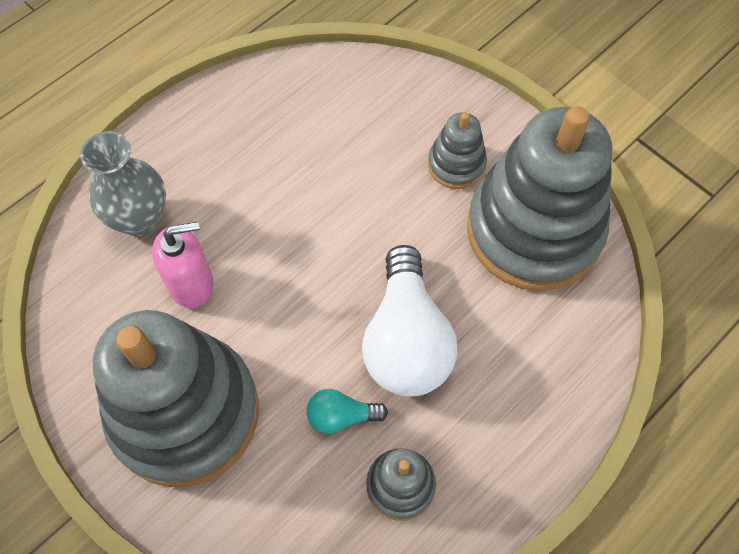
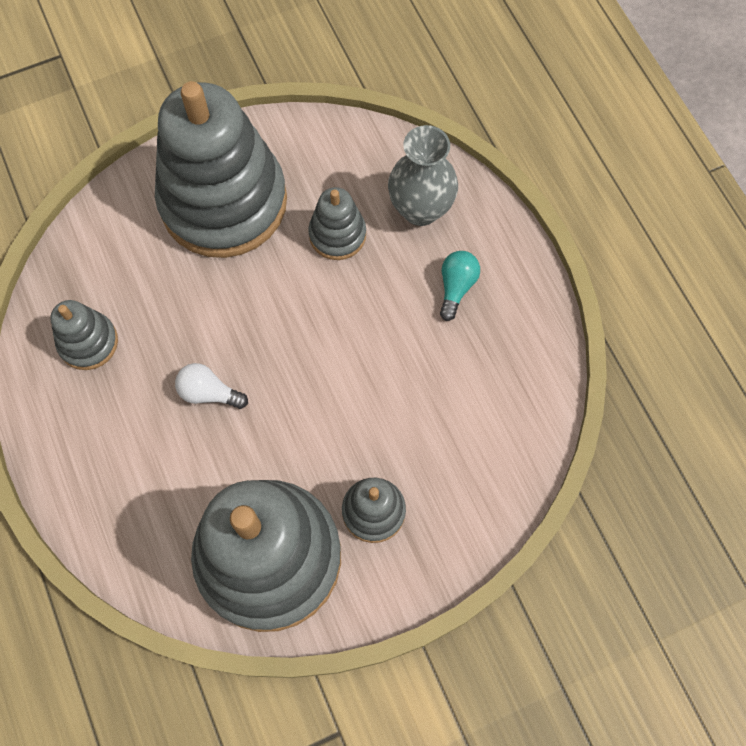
camera: 110 degrees right, 5 degrees up
pink soap dispenser [152,222,213,308] -> grey stacking toy [308,187,366,260]
turquoise light bulb [307,389,388,434] -> turquoise light bulb moved to [440,251,480,321]
white light bulb [362,245,458,397] -> white light bulb [175,363,248,409], size x0.47

